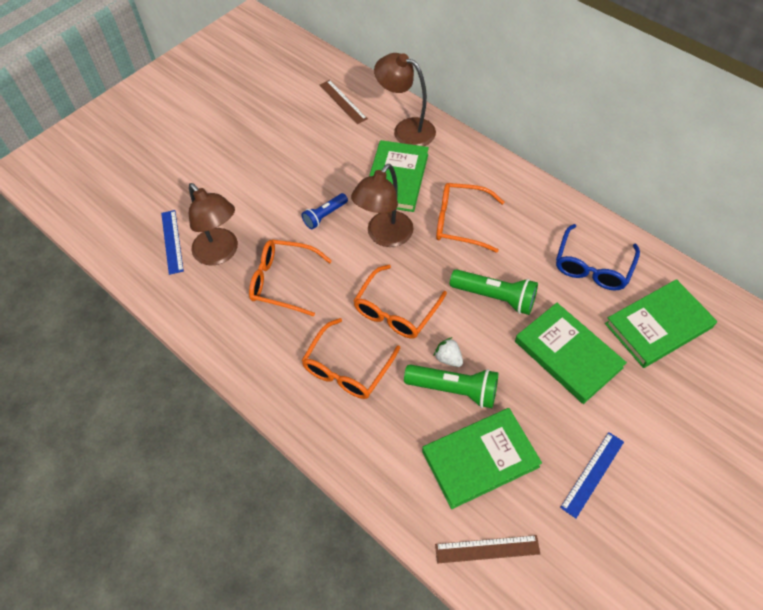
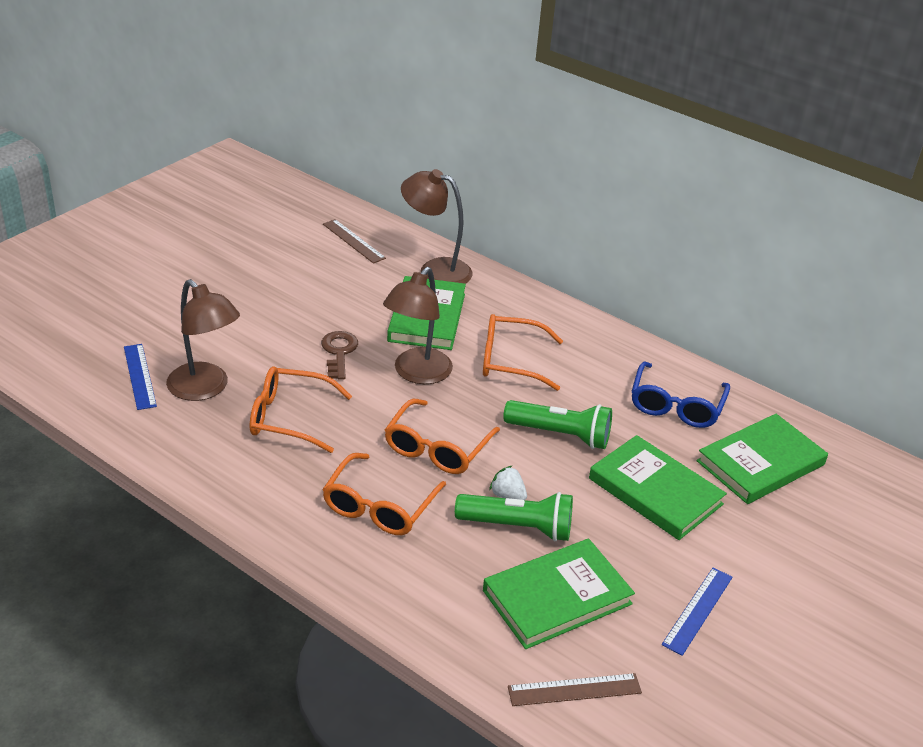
camera: 10 degrees left, 20 degrees down
blue flashlight [302,193,348,229] -> brown key [321,331,358,380]

